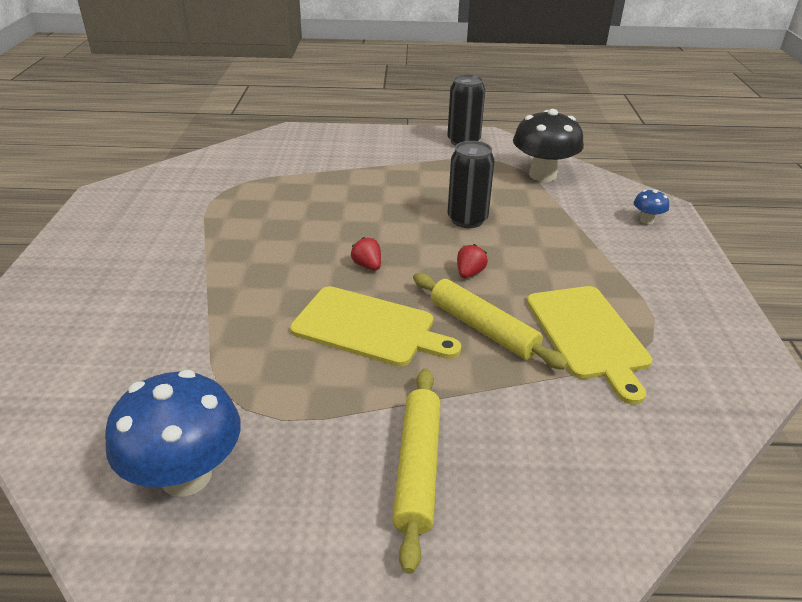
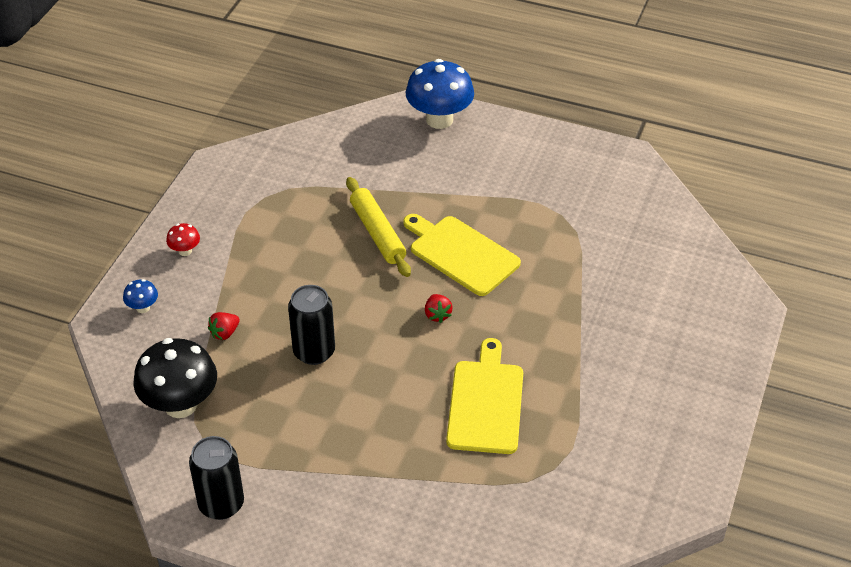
camera: 160 degrees left, 10 degrees up
blue mushroom [105,370,241,497] -> blue mushroom moved to [406,59,474,129]
yellow rolling pin [392,368,441,574] -> none
red strawberry [457,244,488,278] -> red strawberry moved to [208,312,240,340]
yellow cutting board [527,286,652,405] -> yellow cutting board moved to [446,338,523,454]
none -> red mushroom [166,223,200,256]

